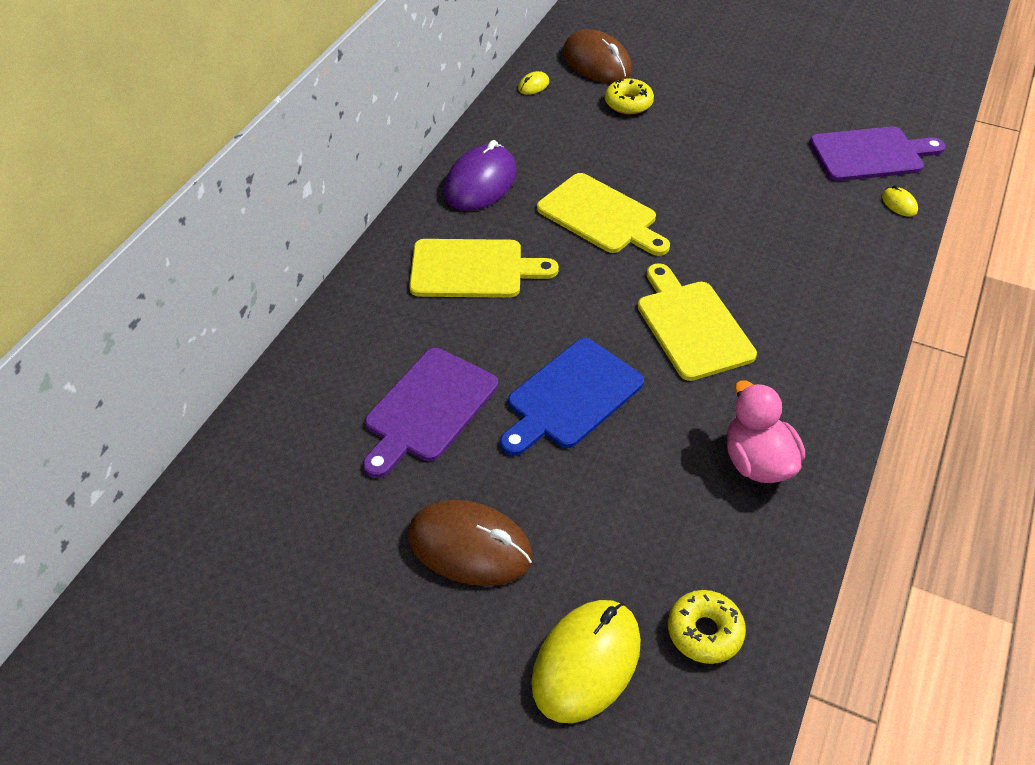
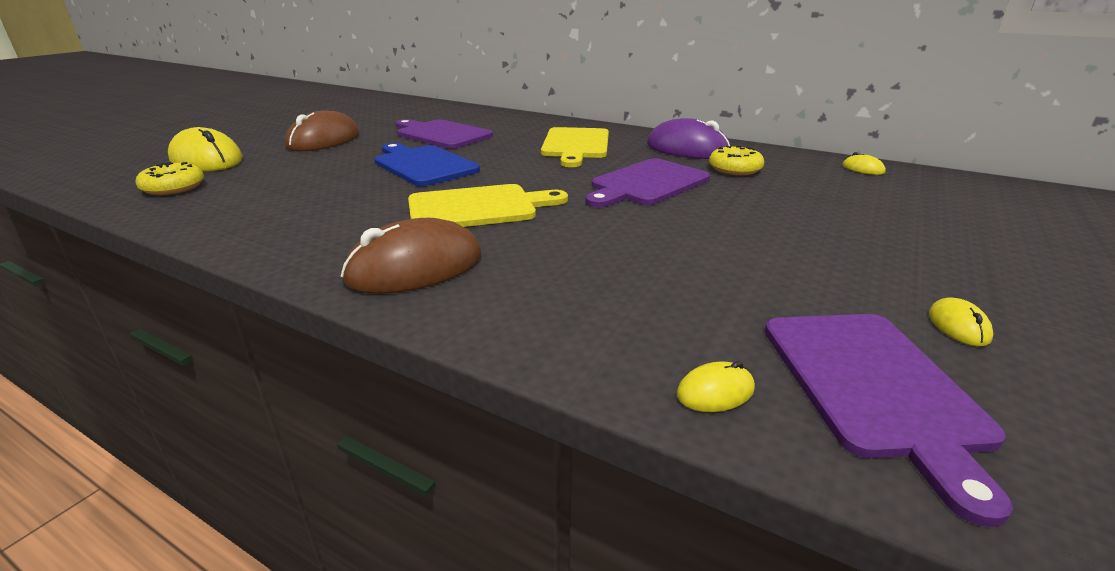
camera: 95 degrees right, 20 degrees down
yellow cutting board [537,173,670,256] -> purple cutting board [585,158,710,208]
brown mouse [563,29,632,83] -> brown mouse moved to [341,218,482,294]
yellow donut [605,78,654,114] -> yellow donut moved to [709,146,764,175]
pink duck [727,380,805,483] -> none
none -> yellow mouse [929,297,993,346]

